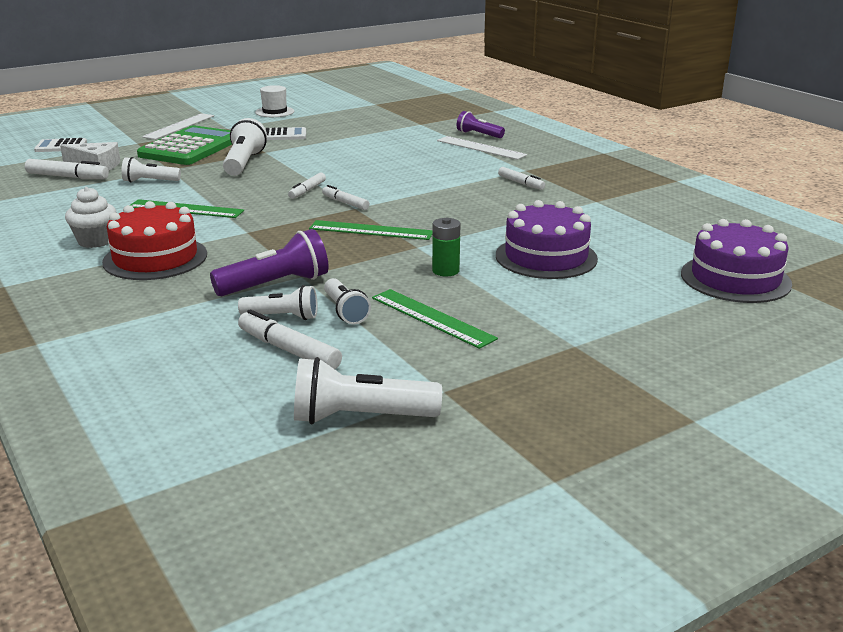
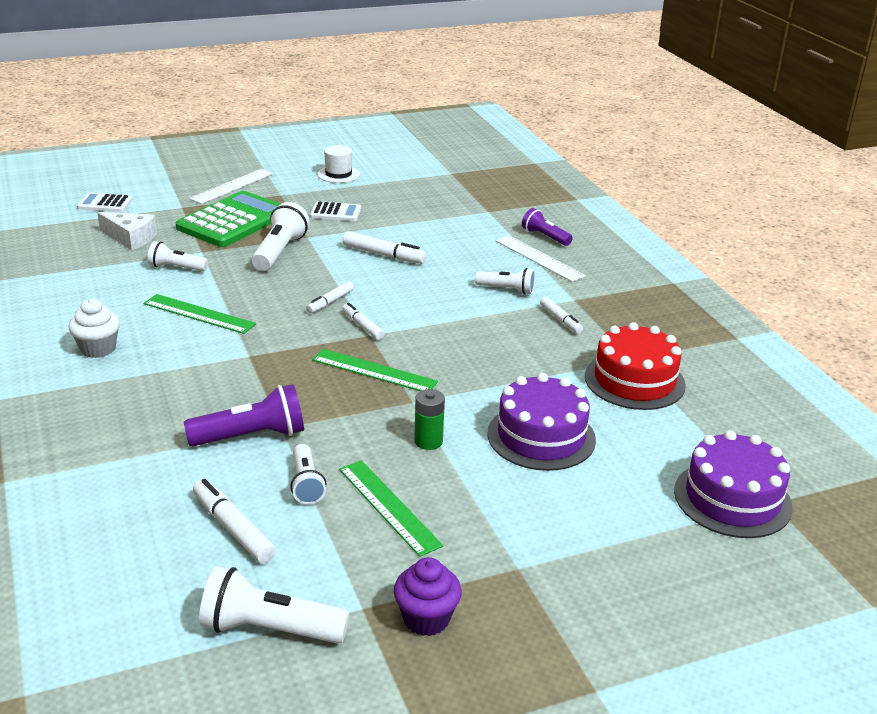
camera: 10 degrees right, 5 degrees up
white marker [25,159,109,179] -> white marker moved to [343,231,427,264]
red cake [102,201,207,280] -> red cake moved to [585,322,686,410]
white flashlight [238,285,318,320] -> white flashlight moved to [475,268,535,295]
none -> purple cupcake [394,557,462,636]

